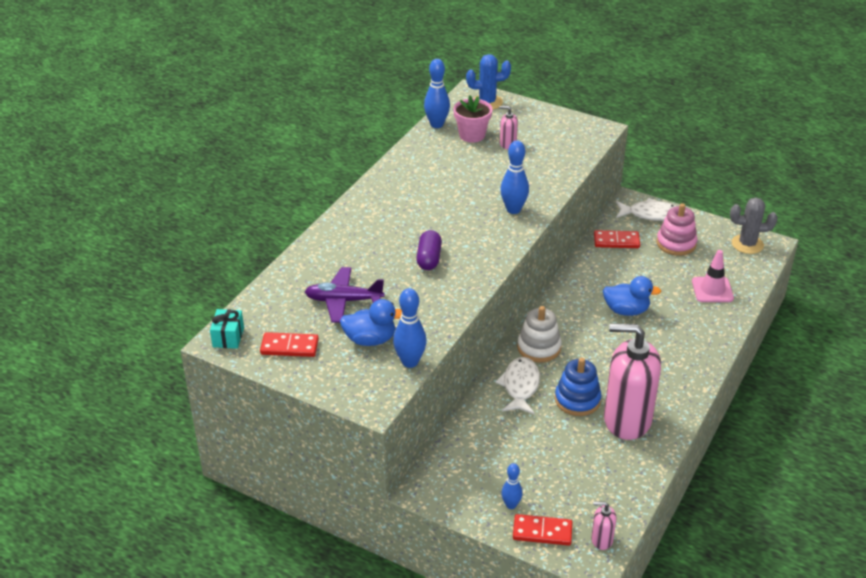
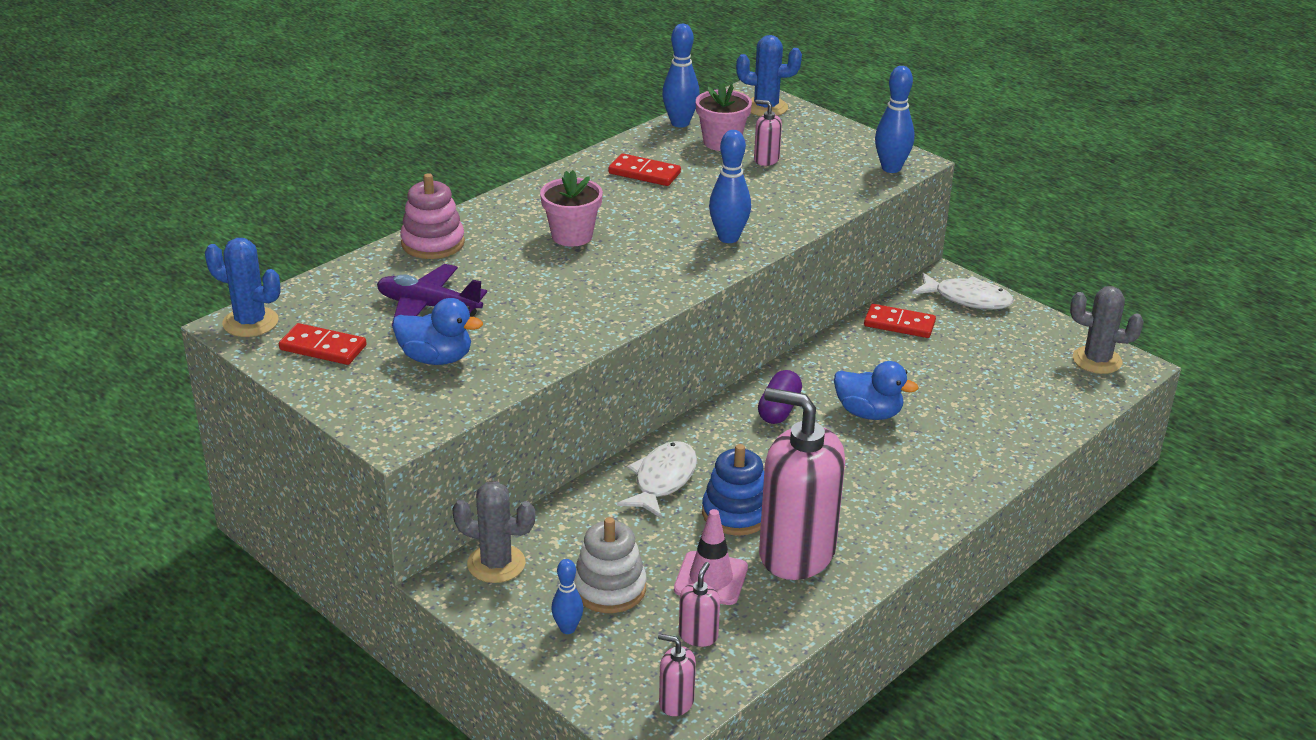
camera: 15 degrees right, 5 degrees down
turquoise gift [210,309,244,349] -> blue cactus [205,238,281,337]
blue bowling pin [393,288,427,368] -> blue bowling pin moved to [875,66,914,173]
purple capsule [416,230,442,270] -> purple capsule moved to [758,370,802,424]
red domino [513,514,572,546] -> red domino moved to [608,153,681,186]
white stacking toy [517,306,562,362] -> white stacking toy moved to [574,517,647,613]
pink stacking toy [657,203,698,256] -> pink stacking toy moved to [400,173,465,259]
pink traffic cone [692,250,734,302] -> pink traffic cone moved to [674,509,748,605]
none -> grey cactus [452,481,535,583]
none -> pink flower pot [540,170,603,247]
none -> pink soap dispenser [679,562,720,647]

